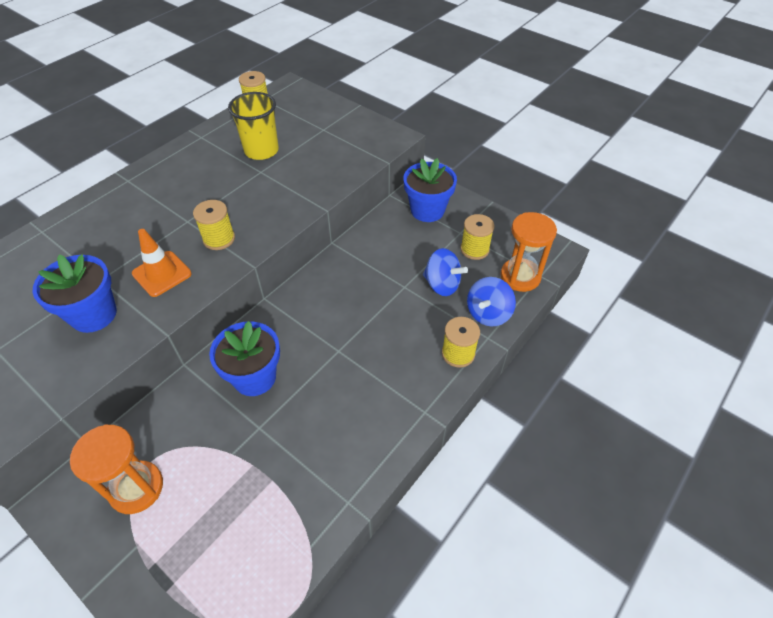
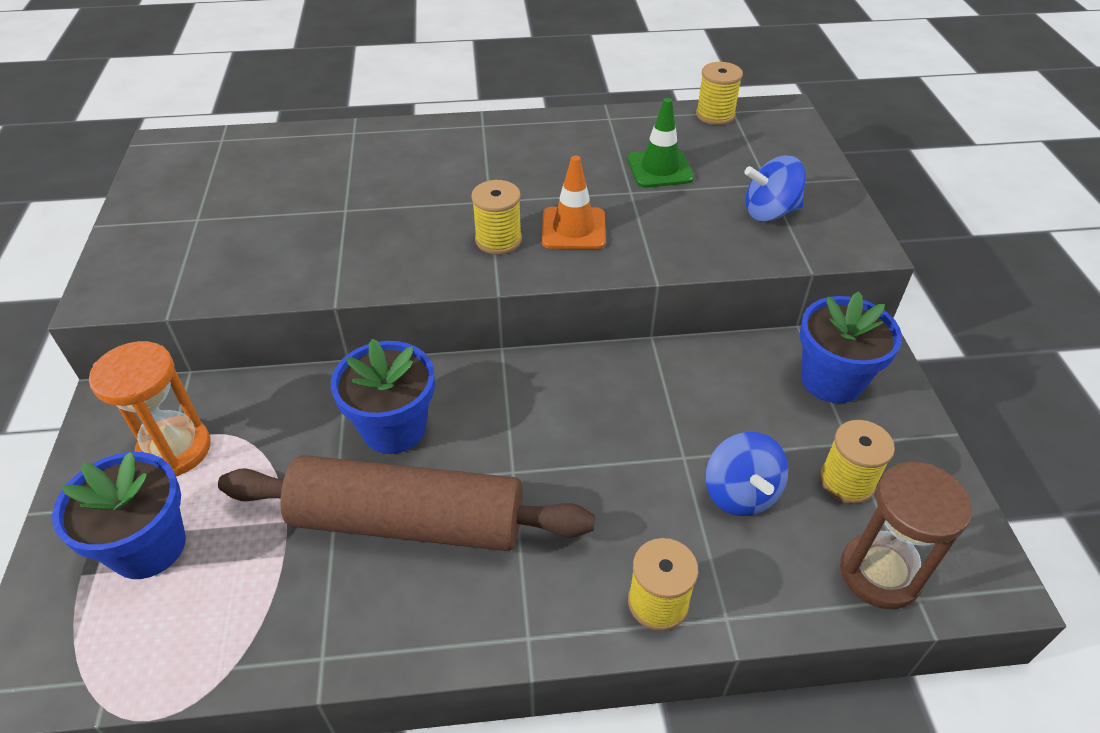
camera: 45 degrees right, 5 degrees down
blue flower pot [32,254,117,333] -> blue flower pot moved to [52,452,186,579]
orange traffic cone [132,229,192,297] -> orange traffic cone moved to [542,156,606,249]
yellow cup [228,92,279,160] -> green traffic cone [627,98,694,188]
blue spinning top [467,277,516,326] -> blue spinning top moved to [744,156,806,222]
orange hourglass [500,212,557,292] -> brown hourglass [840,462,972,609]
none -> brown rolling pin [218,455,595,551]

